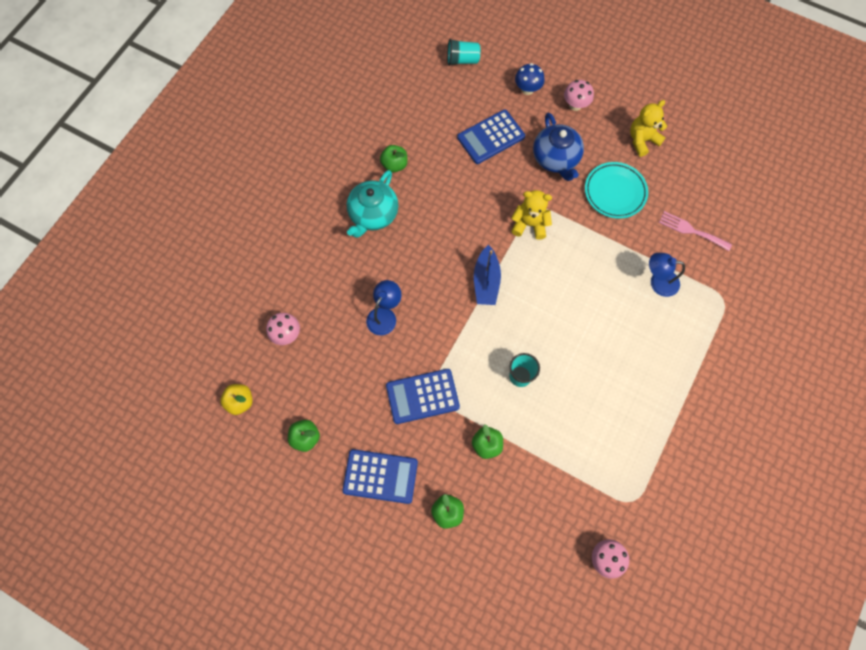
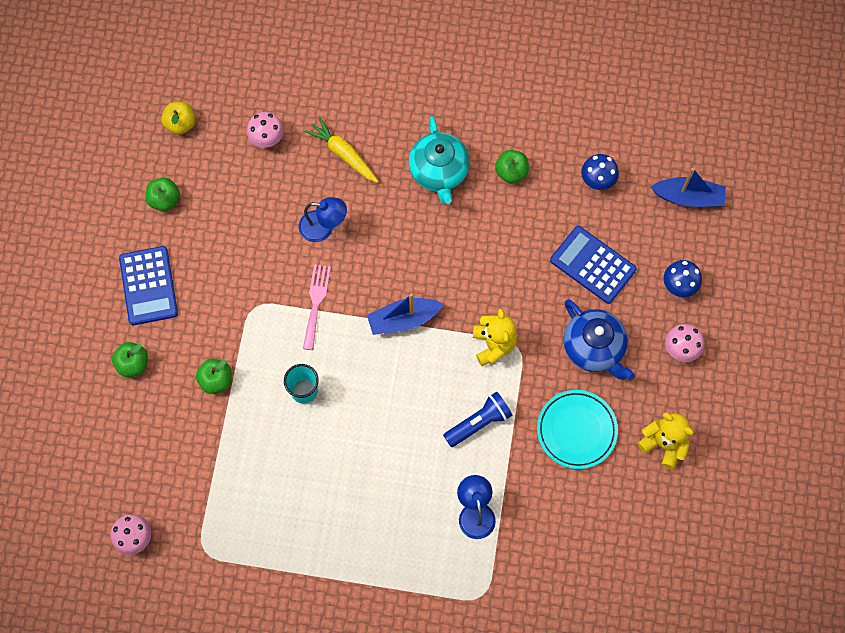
camera: 70 degrees right, 0 degrees up
turquoise teapot [347,170,398,238] -> turquoise teapot turned 105 degrees counterclockwise [409,116,470,204]
blue calculator [386,369,460,424] -> none
turquoise cup [447,39,481,66] -> blue boat [651,168,726,207]
blue teapot [533,112,584,181] -> blue teapot turned 90 degrees counterclockwise [563,299,635,380]
pink fork [659,211,732,251] -> pink fork moved to [303,264,331,350]
none -> yellow carrot [304,117,379,183]
none -> blue flashlight [443,392,512,447]
none -> blue mushroom [581,154,619,190]

